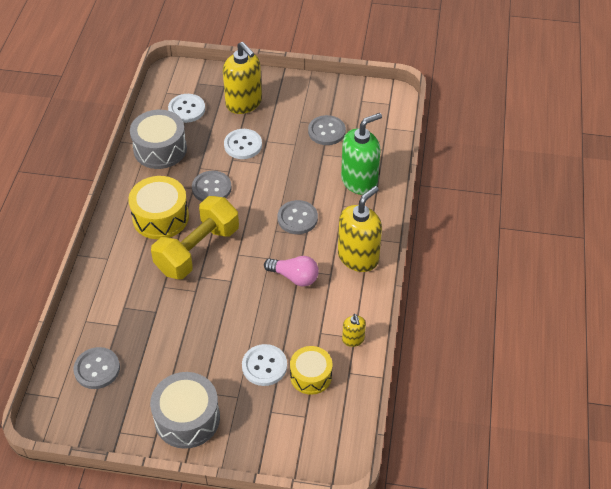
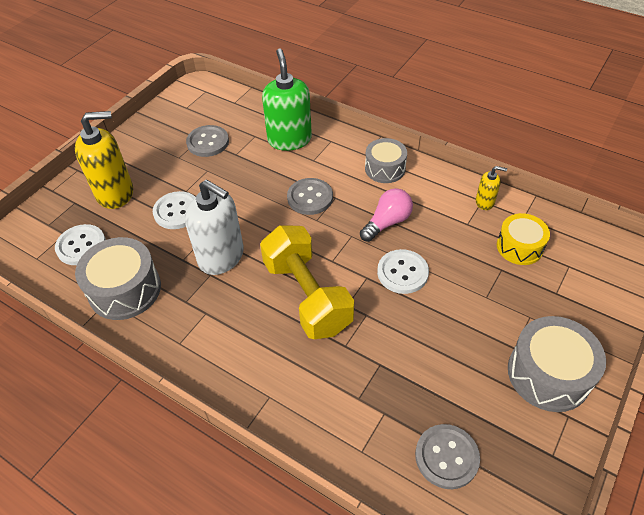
camera: 65 degrees left, 0 degrees up
yellow drum [128,176,189,239] -> none
grey button [192,171,232,202] -> white soap dispenser [185,179,244,275]
white button [242,344,287,386] -> white button moved to [377,249,429,294]
yellow soap dispenser [338,186,382,272] -> grey drum [365,138,407,183]

